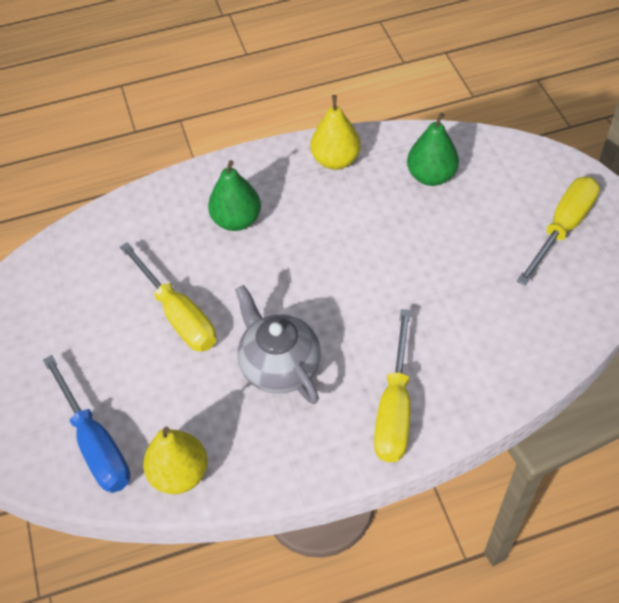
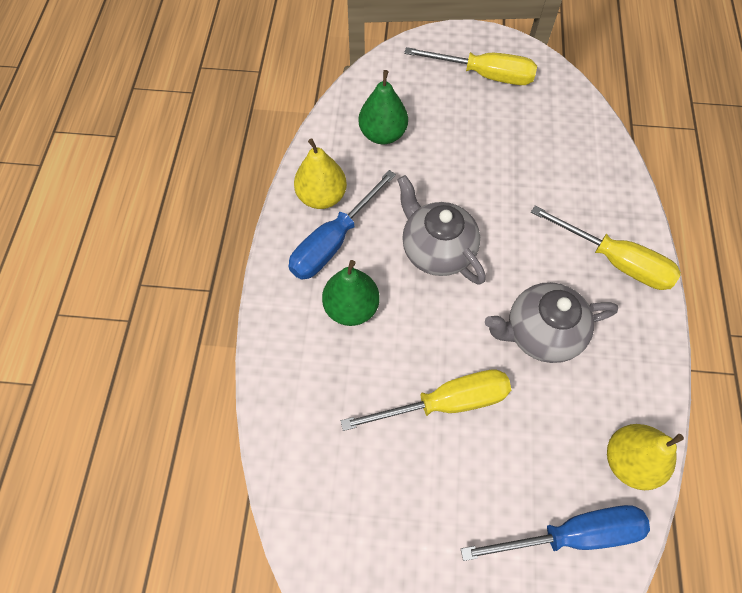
camera: 70 degrees left, 10 degrees up
yellow screwdriver [517,177,600,286] -> yellow screwdriver turned 135 degrees clockwise [404,47,537,85]
none -> blue screwdriver [288,170,396,280]
none -> grey teapot [397,175,486,285]

